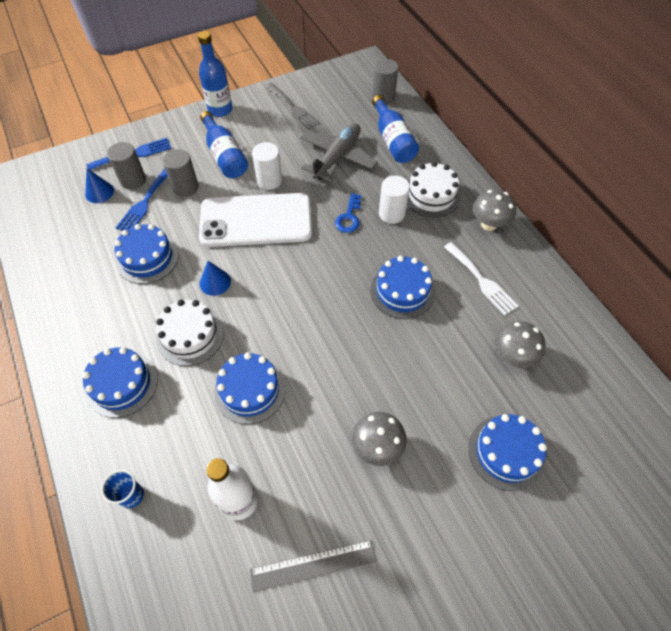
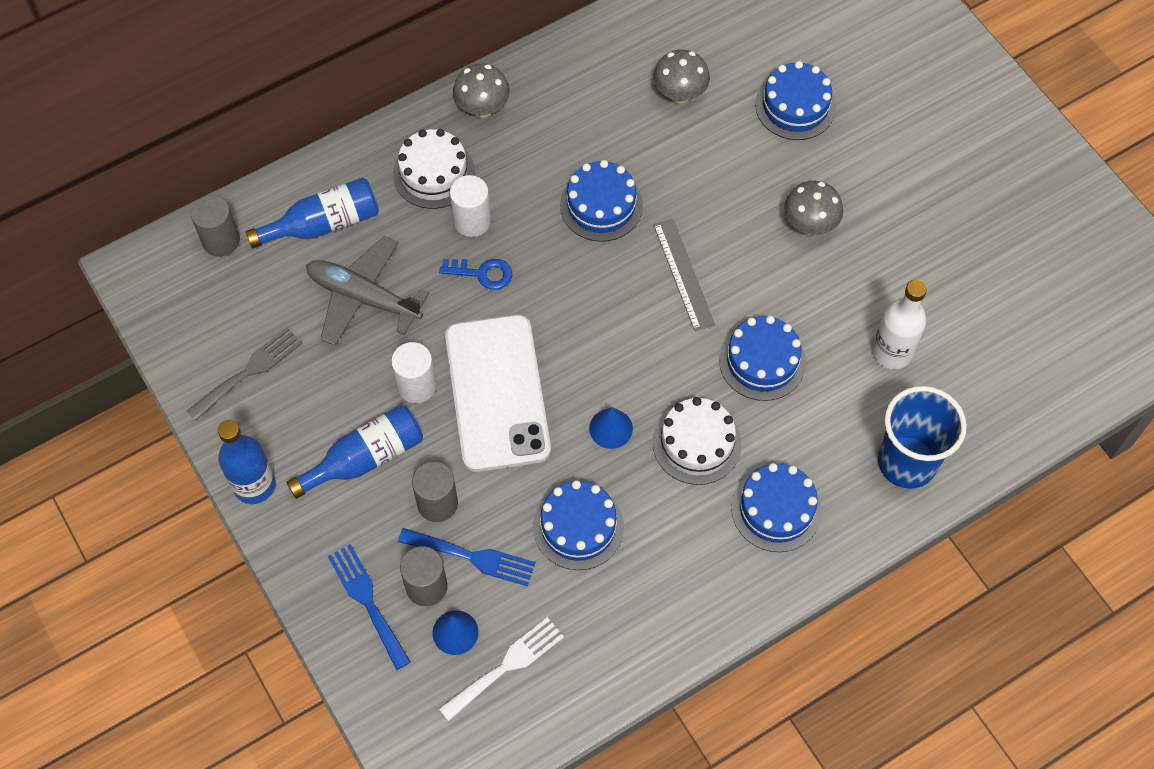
camera: 95 degrees left, 5 degrees up
blue cup [101,469,144,508] -> blue cup [878,386,967,489], size x2.15
grey ruler [250,540,377,592] -> grey ruler moved to [653,219,715,331]
white fork [444,242,519,315] -> white fork moved to [439,617,564,721]

